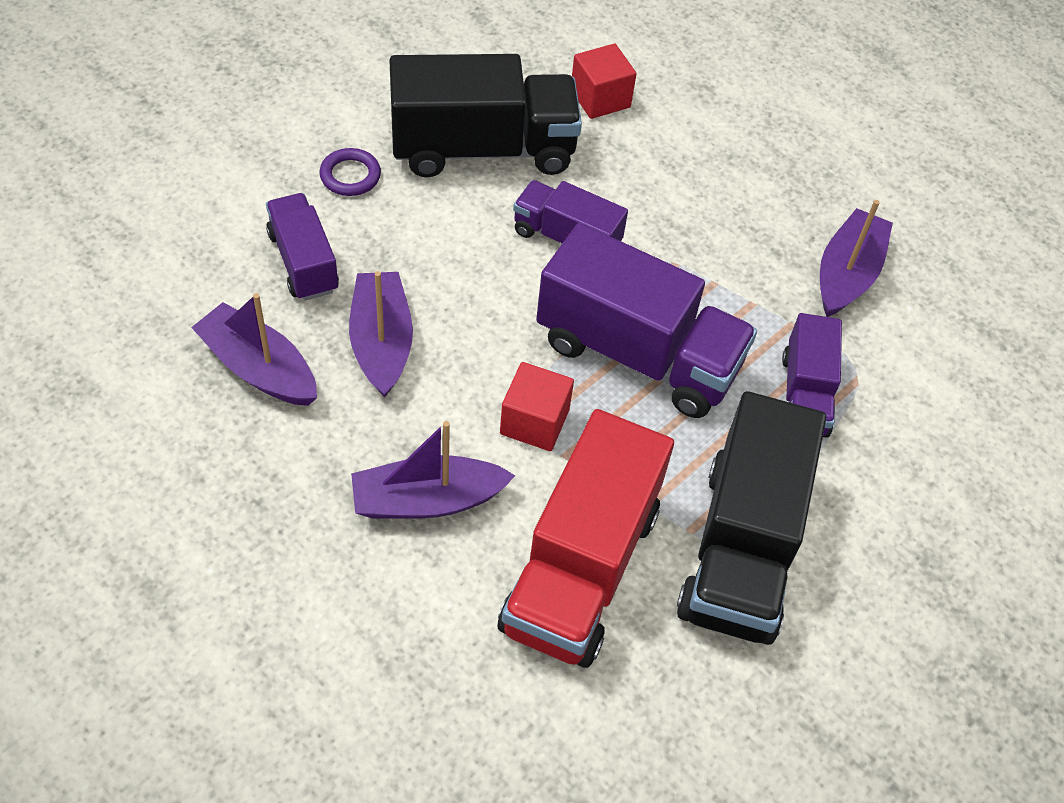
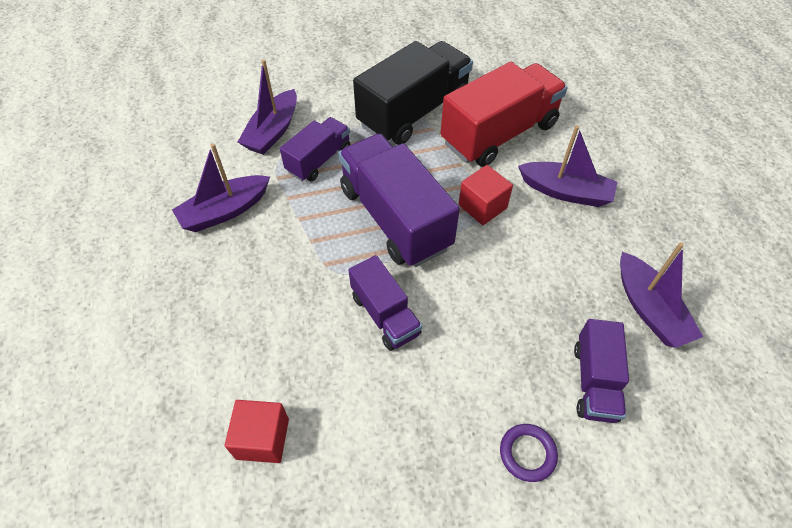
camera: 145 degrees left, 0 degrees up
purple boat [349,271,413,397] -> purple boat moved to [237,59,297,155]
black truck [389,54,582,177] -> none

